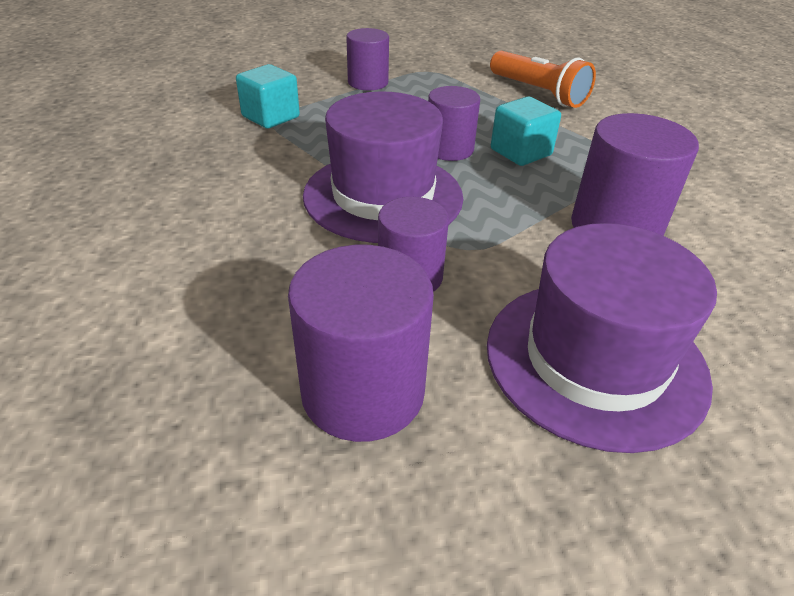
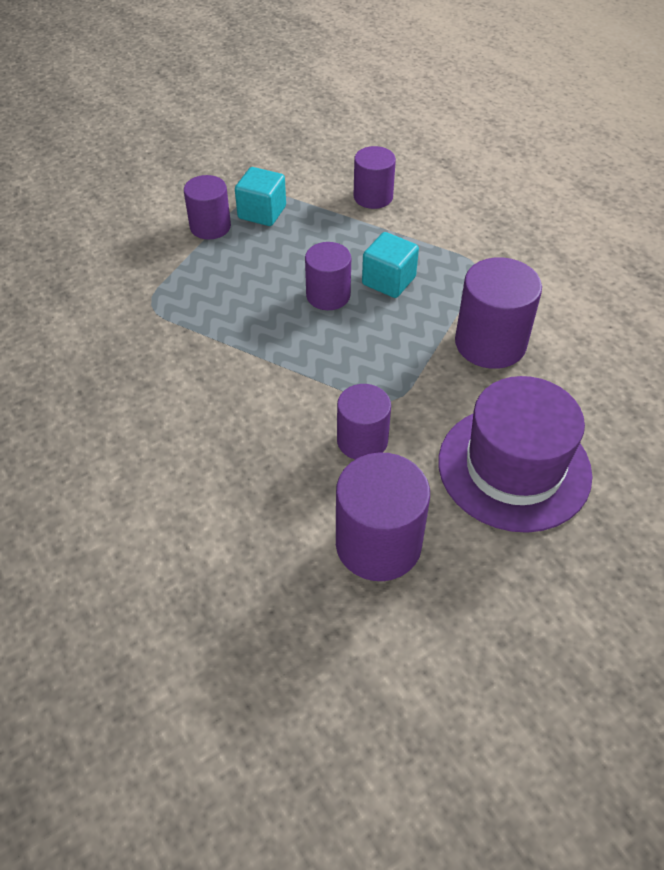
camera: 20 degrees left, 10 degrees up
turquoise cube [236,64,300,129] -> turquoise cube moved to [235,167,286,226]
purple hat [303,91,463,243] -> none
orange flashlight [490,51,596,108] -> purple cylinder [353,146,396,209]

